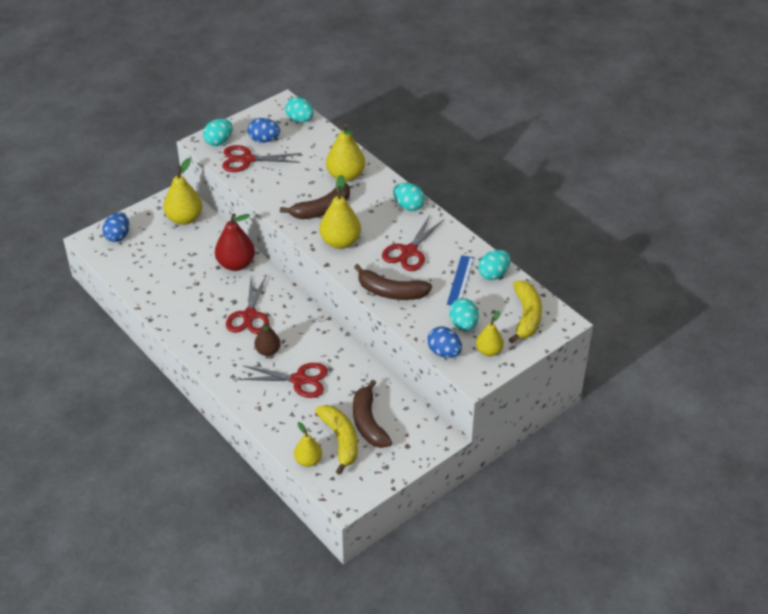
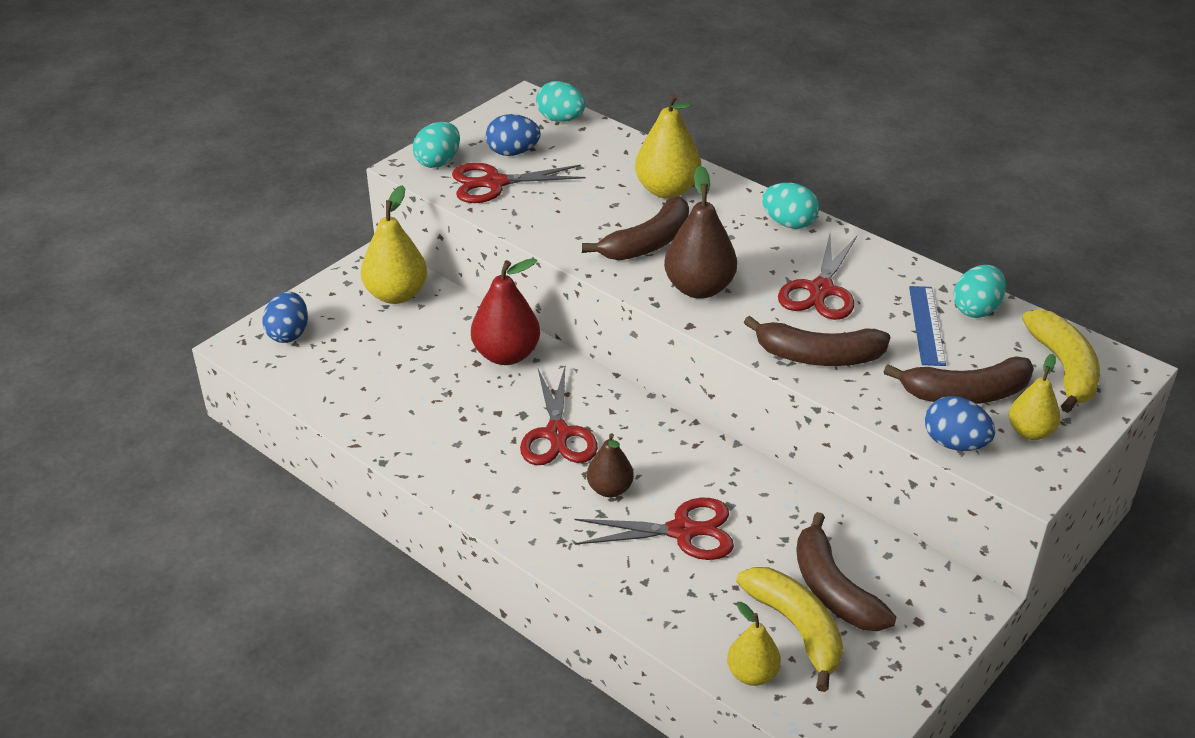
camera: 10 degrees left, 5 degrees down
yellow pear [319,175,361,249] -> brown pear [664,165,737,299]
turquoise egg [449,298,478,331] -> brown banana [884,356,1034,404]

